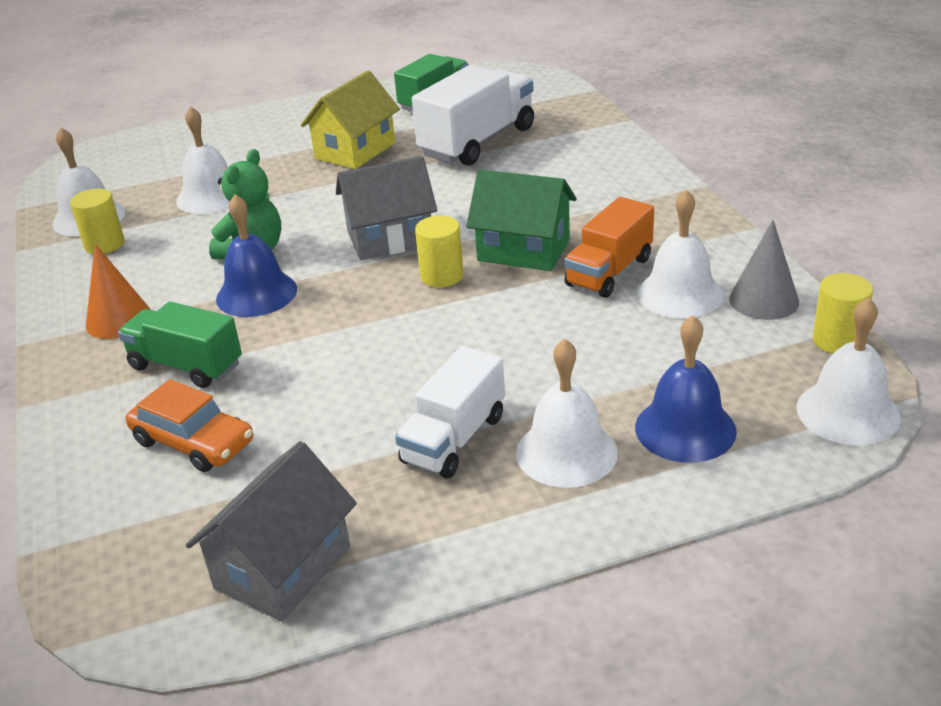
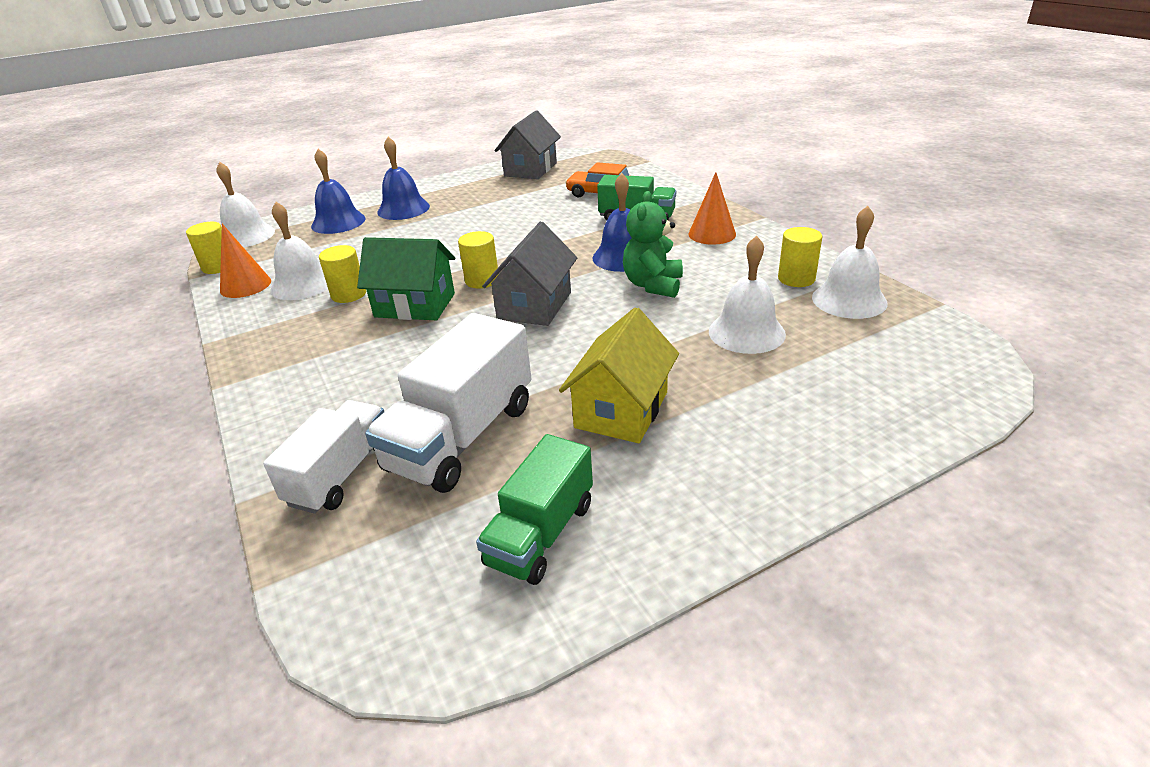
camera: 170 degrees right, 0 degrees up
grey house [336,156,437,260] -> grey house turned 45 degrees counterclockwise [482,222,577,326]
white truck [395,346,505,479] -> white truck moved to [263,400,384,514]
white bell [516,338,618,488] -> blue bell [377,137,430,220]
orange truck [564,197,654,298] -> yellow cylinder [319,245,366,303]
grey cone [729,220,799,320] -> orange cone [220,224,271,298]

